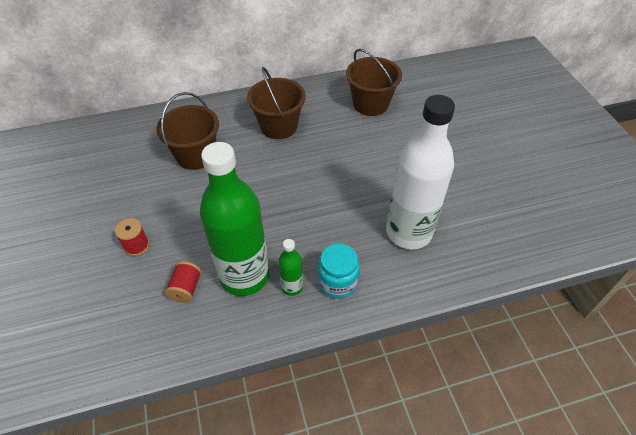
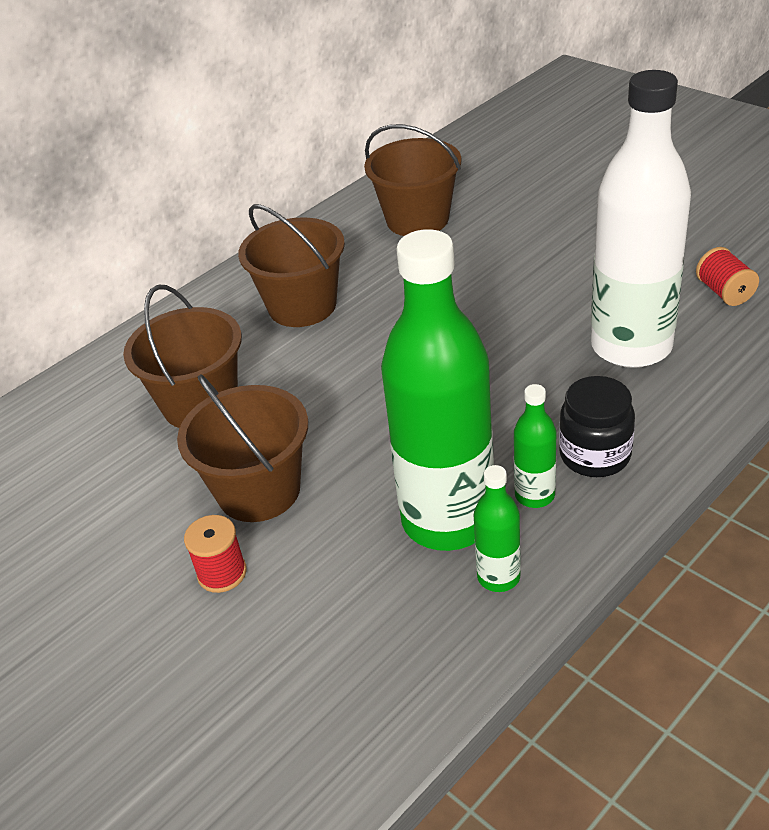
camera: 25 degrees left, 10 degrees down
red spool [165,261,201,303] -> red spool moved to [696,247,759,306]
turquoise jar [318,243,360,298] -> black jar [559,376,635,477]
none -> brown bucket [177,374,308,522]
none -> green bottle [474,465,521,592]

